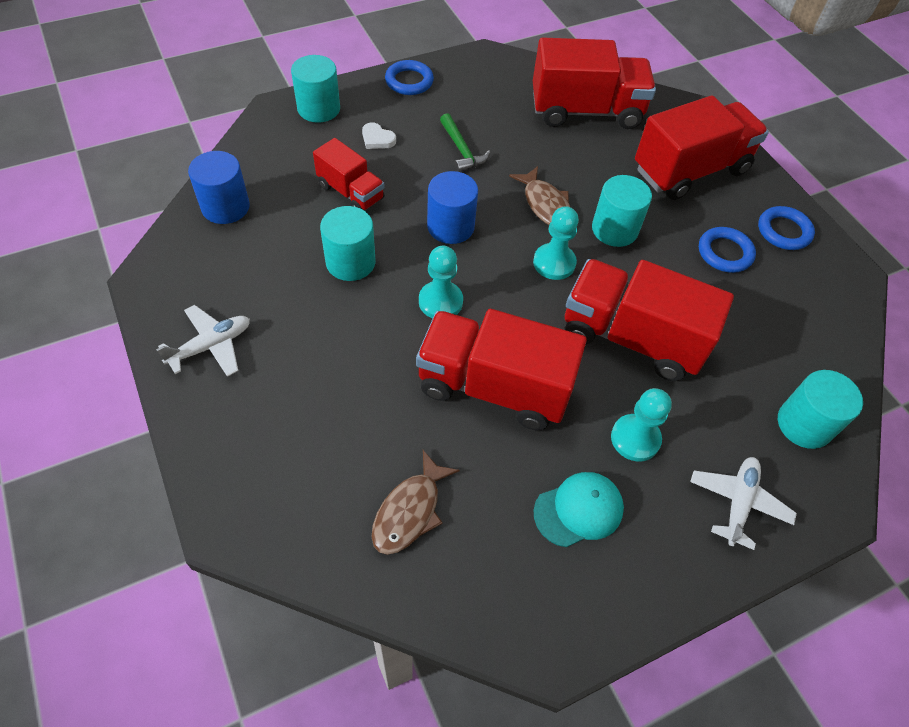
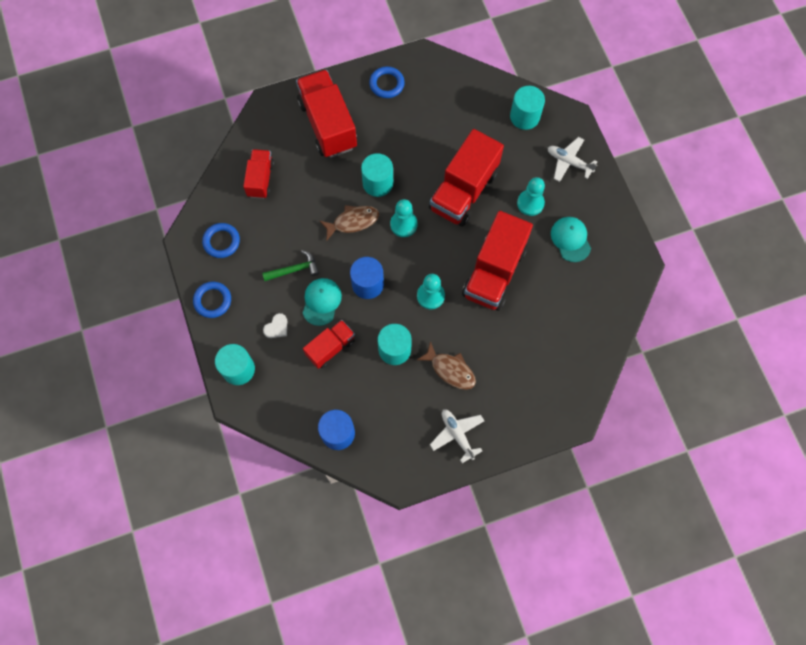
camera: 80 degrees left, 15 degrees up
brown fish [371,450,460,555] -> brown fish moved to [417,341,476,390]
red truck [533,37,656,129] -> red truck [243,149,274,199], size x0.56
blue ring [699,227,756,273] -> blue ring moved to [202,223,240,258]
none -> turquoise cap [303,278,342,326]

